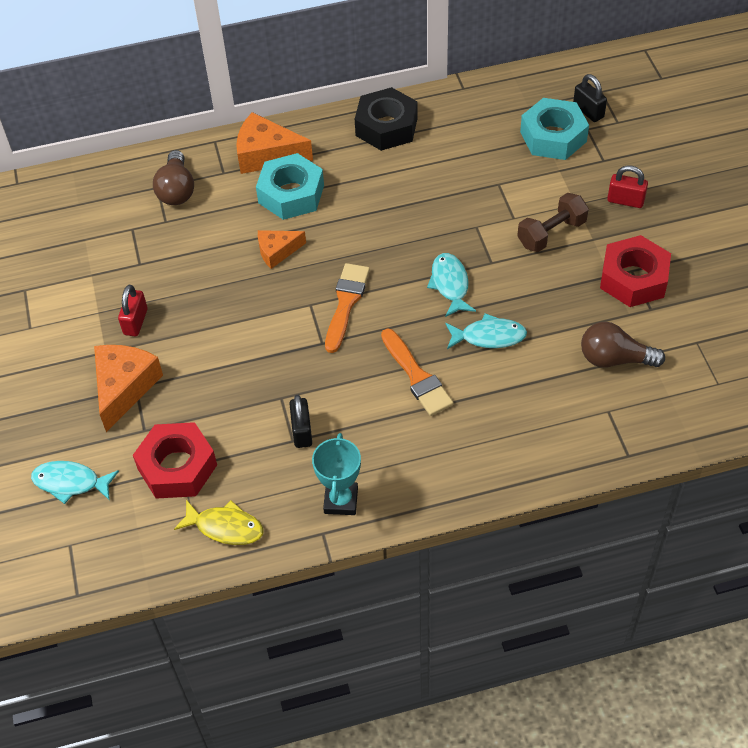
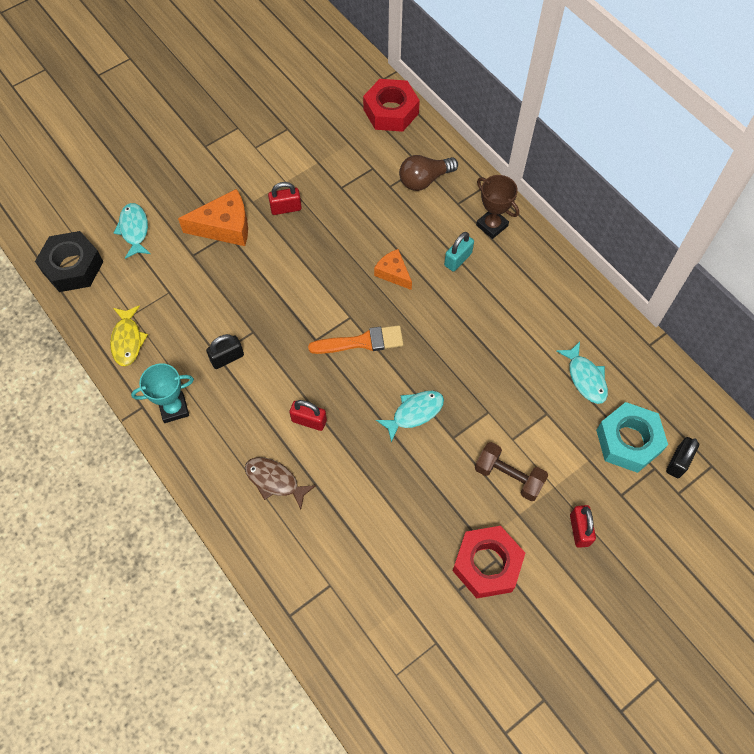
camera: 65 degrees right, 10 degrees up
red nut [133,422,217,499] -> red nut moved to [363,79,420,132]
orange cheese [236,112,313,174] -> brown trophy [476,175,519,239]
turquoise nut [256,153,324,220] -> turquoise padlock [444,232,474,271]
black nut [355,87,418,151] -> black nut moved to [35,231,103,292]
orange brush [381,329,454,416] -> red padlock [290,400,327,431]
turquoise fish [445,313,527,349] -> turquoise fish moved to [556,342,608,404]
brown light bulb [581,322,665,367] -> none
none -> brown fish [245,457,316,510]

